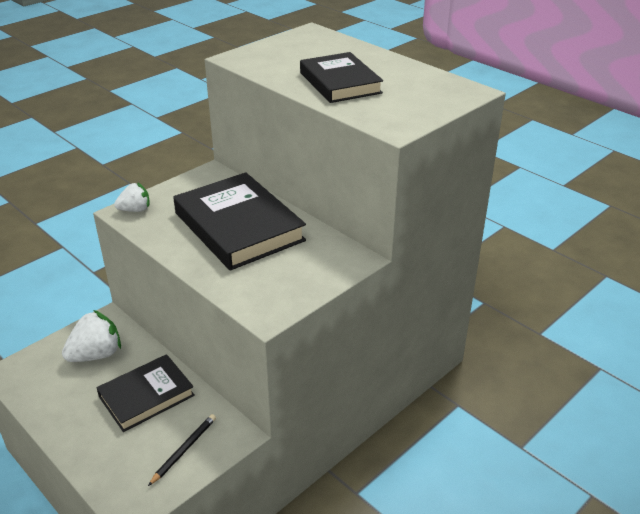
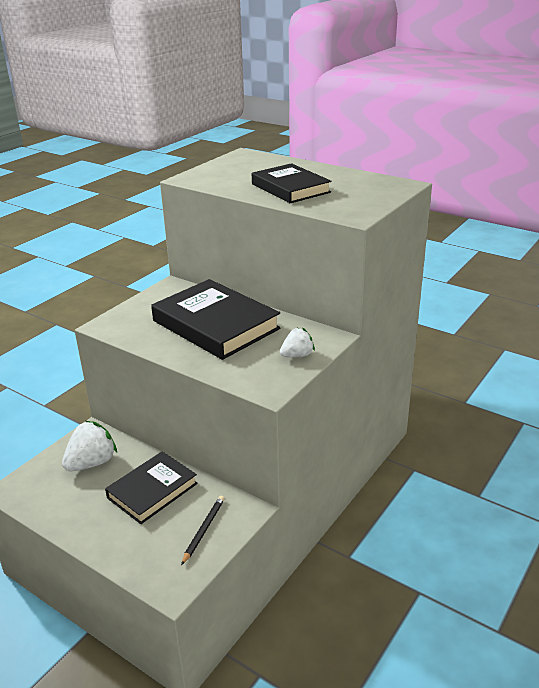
camera: 10 degrees left, 5 degrees down
white strawberry [114,183,150,212] -> white strawberry moved to [280,328,315,357]

